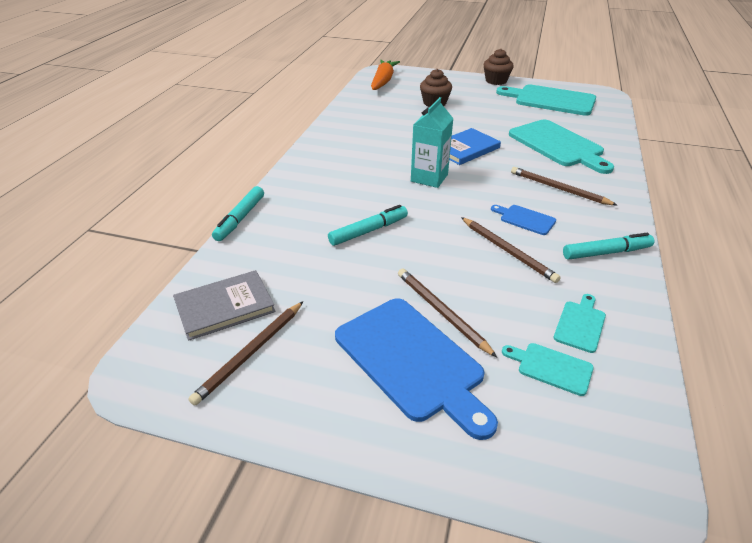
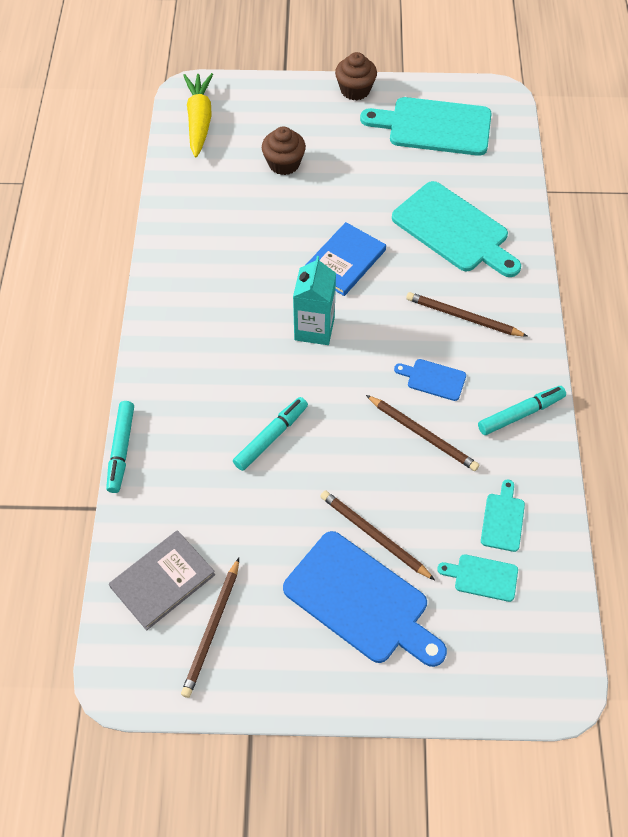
camera: 15 degrees left, 20 degrees up
orange carrot [371,60,400,90] -> yellow carrot [183,73,213,158]

